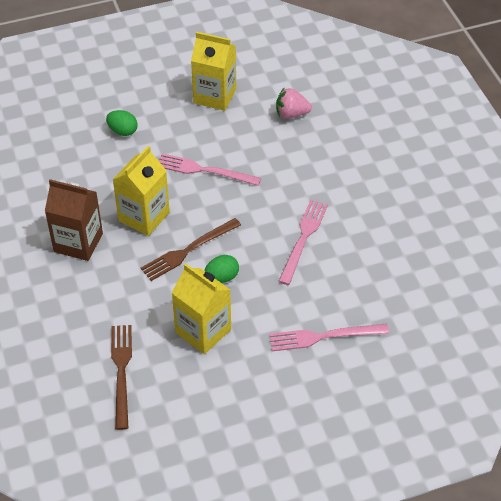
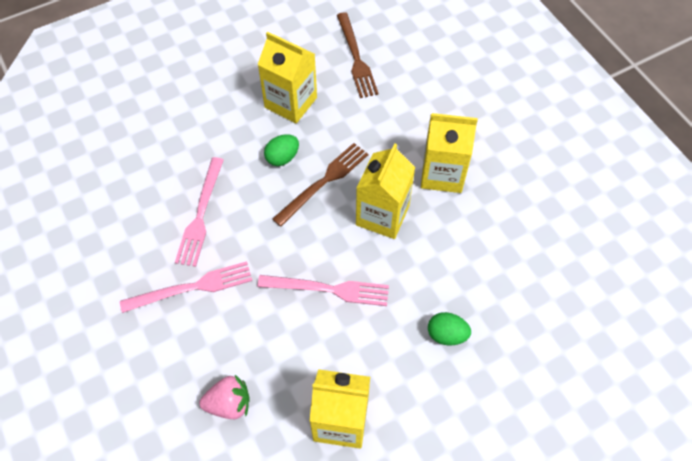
camera: 170 degrees right, 10 degrees up
brown carton [45,179,103,261] -> yellow carton [421,113,478,193]
pink fork [269,324,389,351] -> pink fork moved to [120,261,252,313]

